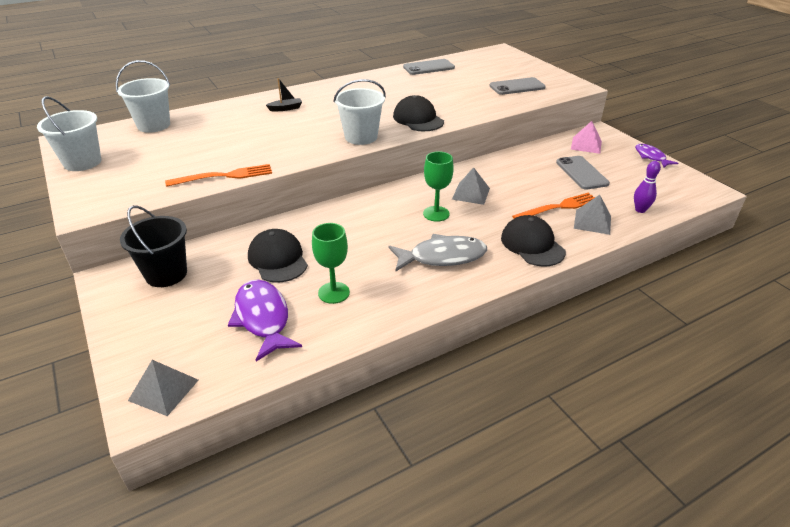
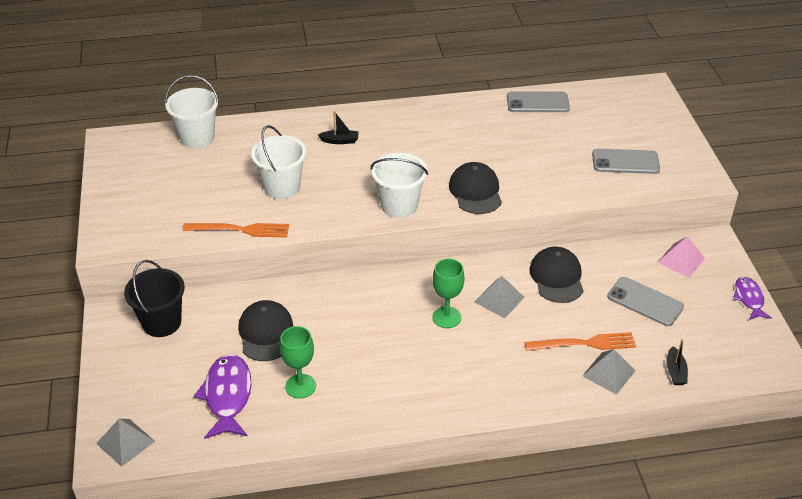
camera: 20 degrees right, 5 degrees up
white bucket [37,96,101,171] -> white bucket moved to [251,125,306,199]
grey fish [388,234,487,272] -> none
black cap [501,215,566,266] -> black cap moved to [529,247,584,303]
grey phone [556,156,610,190] -> grey phone turned 60 degrees counterclockwise [607,277,684,326]
purple bowling pin [634,161,661,213] -> black boat [666,339,688,385]

